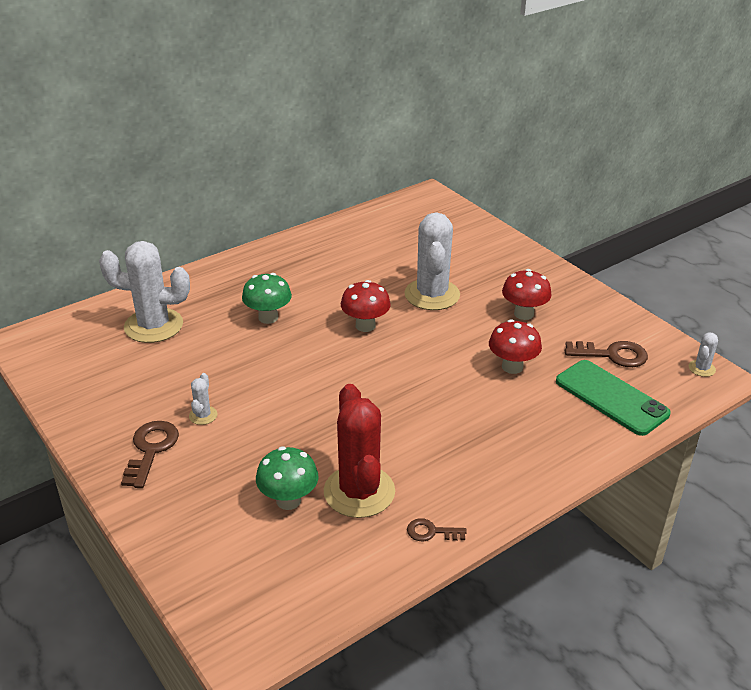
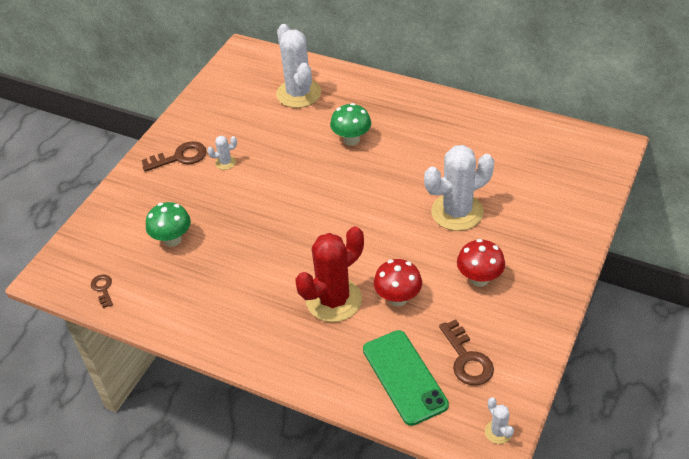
camera: 65 degrees right, 10 degrees up
red cactus [324,384,395,518] -> red cactus moved to [295,226,364,322]
red mushroom [341,280,391,332] -> none
brown key [407,518,467,541] -> brown key moved to [91,275,113,308]
green phone [556,360,671,436] -> green phone turned 45 degrees counterclockwise [363,330,449,426]
white cactus [689,332,718,377] -> white cactus turned 60 degrees clockwise [485,397,514,444]

